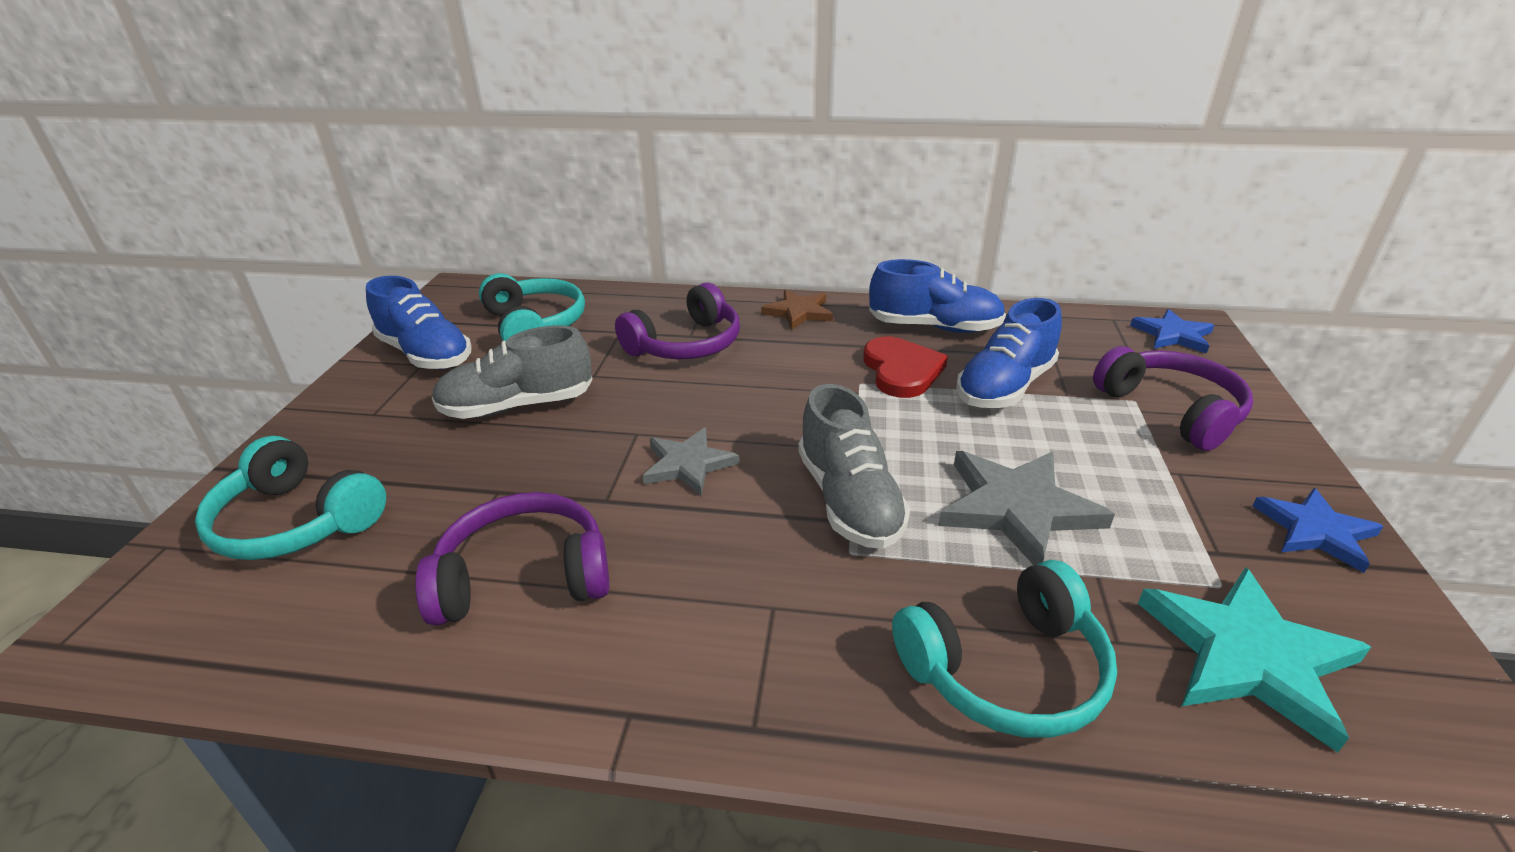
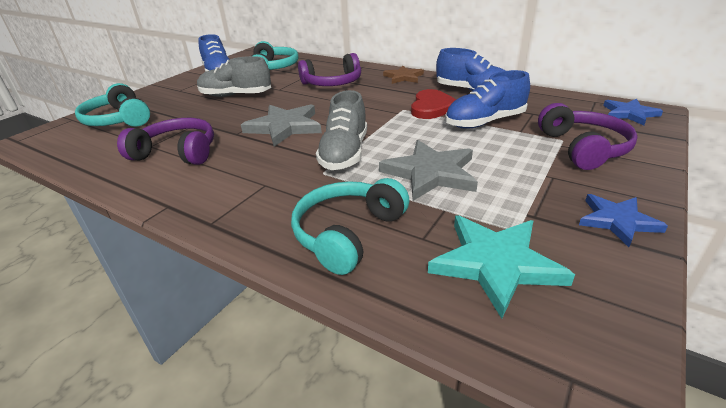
camera: 25 degrees right, 0 degrees up
grey star [643,427,739,496] -> grey star [241,104,322,147], size x1.56
turquoise headphones [892,560,1117,738] -> turquoise headphones turned 120 degrees clockwise [291,178,409,275]

